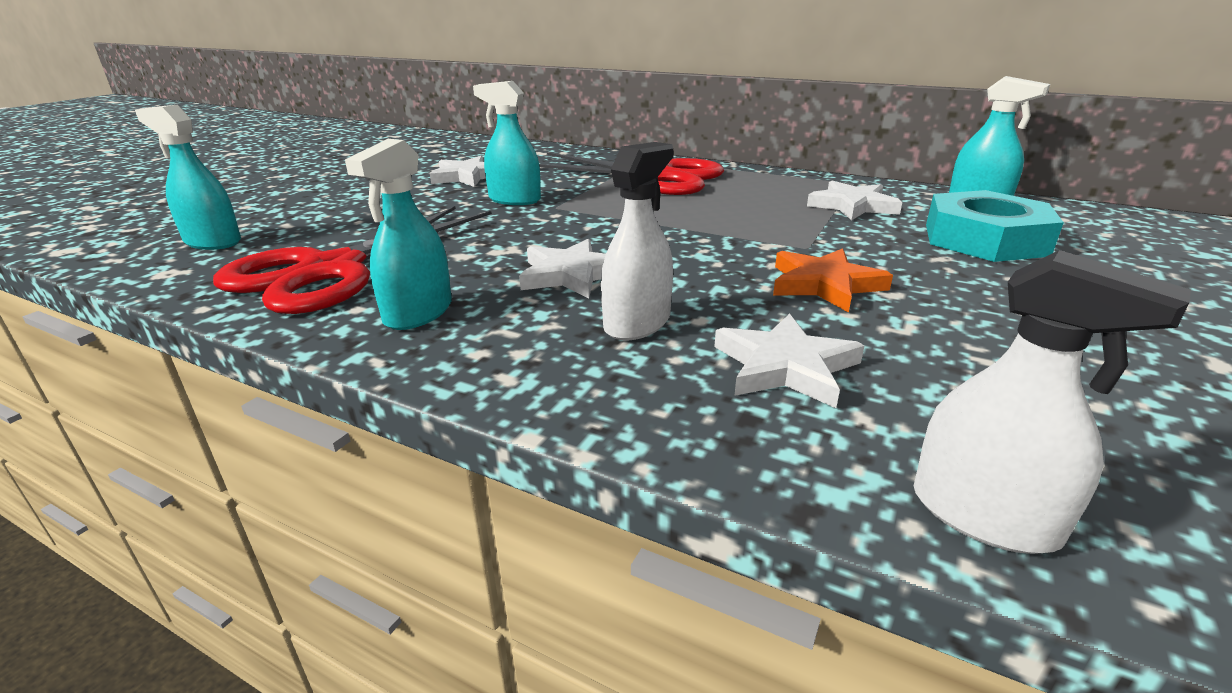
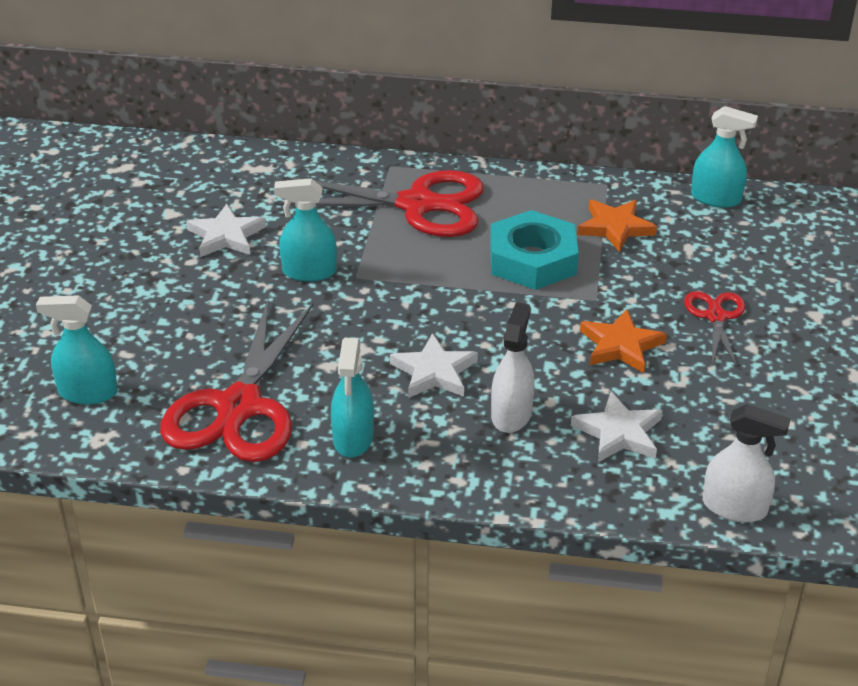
camera: 20 degrees left, 10 degrees up
white star [807,181,902,220] -> orange star [577,200,657,252]
turquoise nut [926,190,1064,262] -> turquoise nut moved to [490,210,579,290]
none -> red scissors [684,291,745,367]

